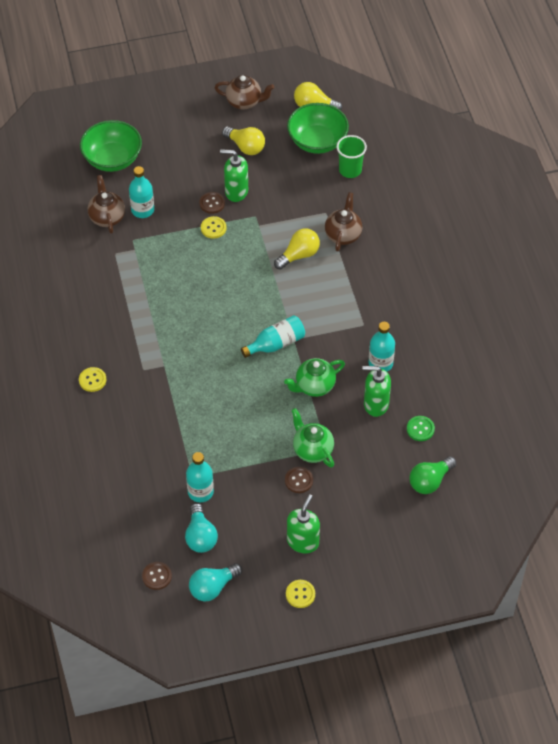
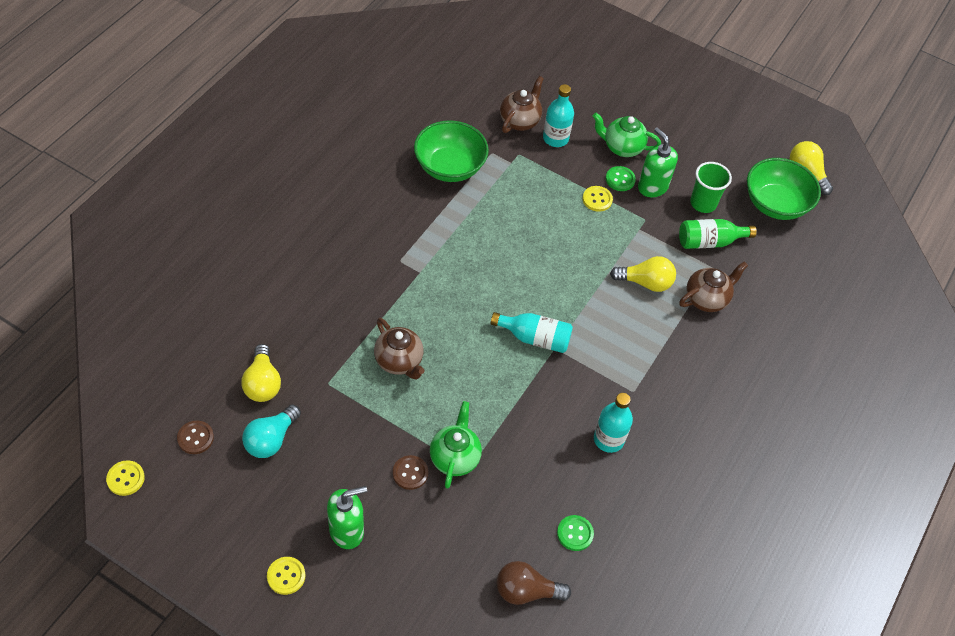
camera: 40 degrees right, 0 degrees up
yellow button [79,367,106,392] -> yellow button moved to [106,460,145,496]
green bowl [80,120,142,172] -> green bowl moved to [414,120,489,182]
turquoise bottle [186,452,214,502] -> none
turquoise light bulb [189,563,242,602] -> none
brown button [199,192,225,214] -> green button [606,166,636,191]
brown teapot [215,75,274,110] -> brown teapot moved to [374,318,424,380]
yellow light bulb [222,127,265,155] -> yellow light bulb moved to [241,344,281,402]
green teapot [284,358,345,397] -> green teapot moved to [593,113,661,157]
green cup [337,135,367,178] -> green cup moved to [690,162,732,213]
green soap dispenser [362,366,391,417] -> none
green light bulb [409,456,456,494] -> brown light bulb [496,561,571,605]
none -> green bottle [679,219,757,249]

